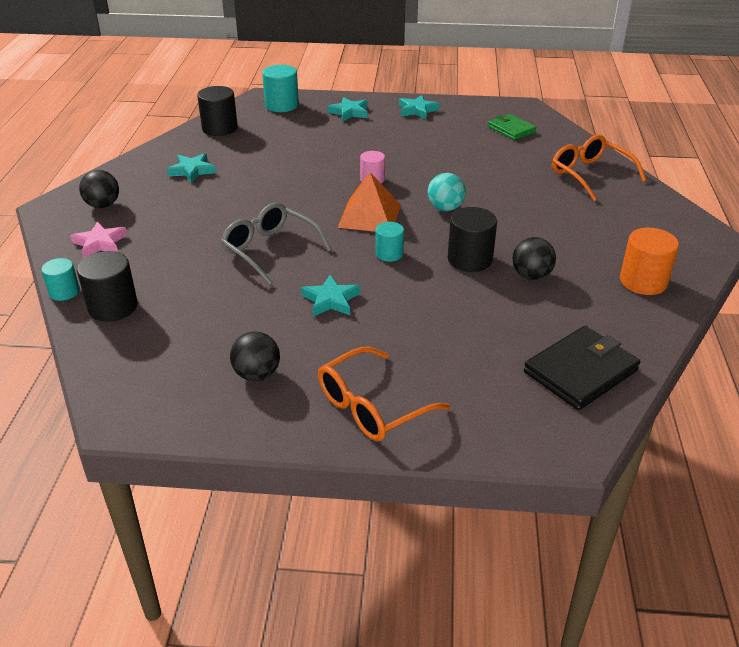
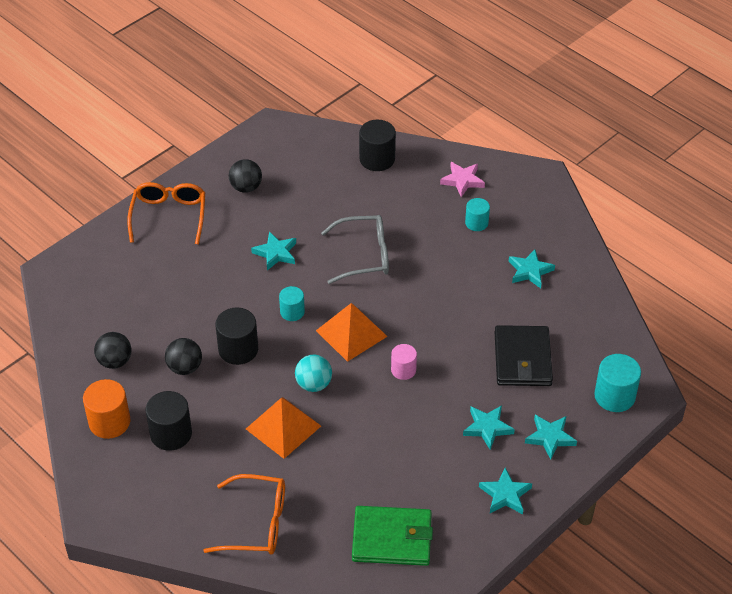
camera: 130 degrees right, 10 degrees up
turquoise cylinder [41,258,80,301] -> turquoise cylinder moved to [465,198,490,231]
black ball [79,170,119,208] -> black ball moved to [94,332,131,369]
black cylinder [197,86,238,136] -> black cylinder moved to [146,391,192,451]
green wallet [488,114,536,140] -> green wallet [352,506,433,566], size x1.59
black wallet [524,326,640,410] -> black wallet moved to [495,325,553,386]
none -> orange pyramid [246,397,321,459]
none -> turquoise star [463,405,515,450]

